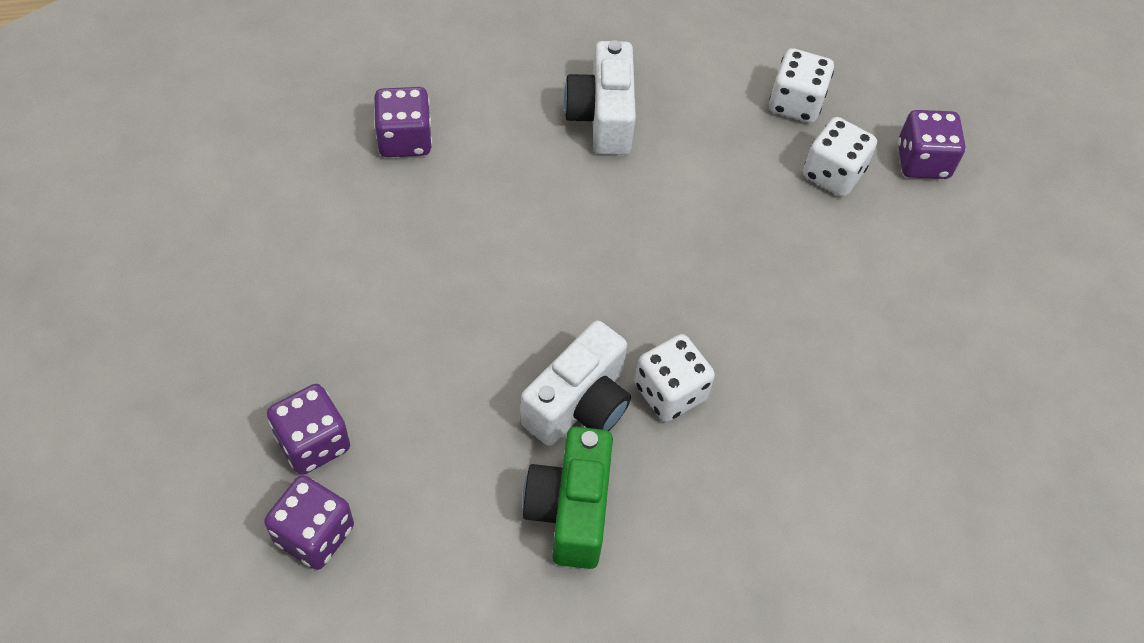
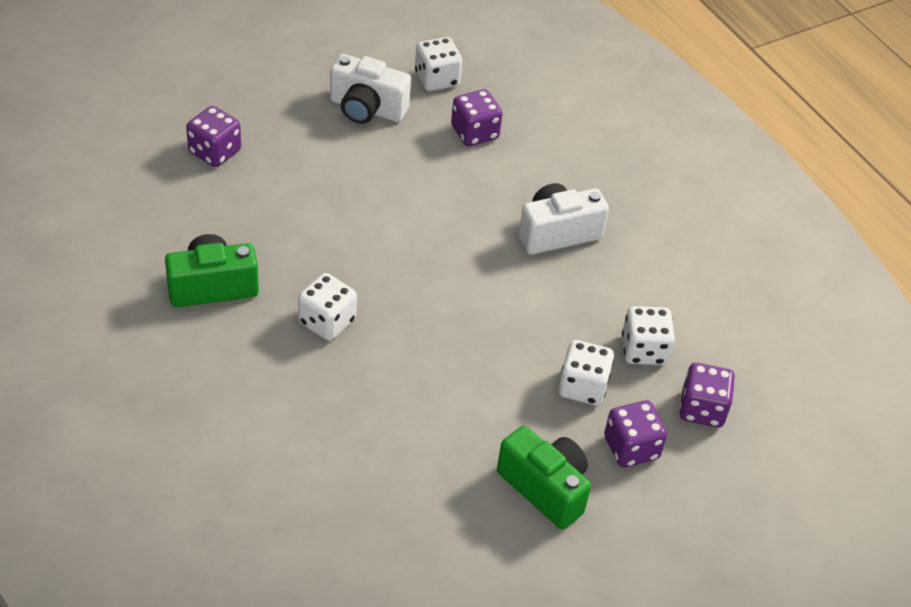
camera: 70 degrees right, 10 degrees down
purple dice [264,475,354,570] -> purple dice moved to [679,363,735,427]
white camera [521,320,631,446] -> white camera moved to [330,54,411,124]
none -> white dice [415,37,462,91]
none -> green camera [497,426,591,529]

